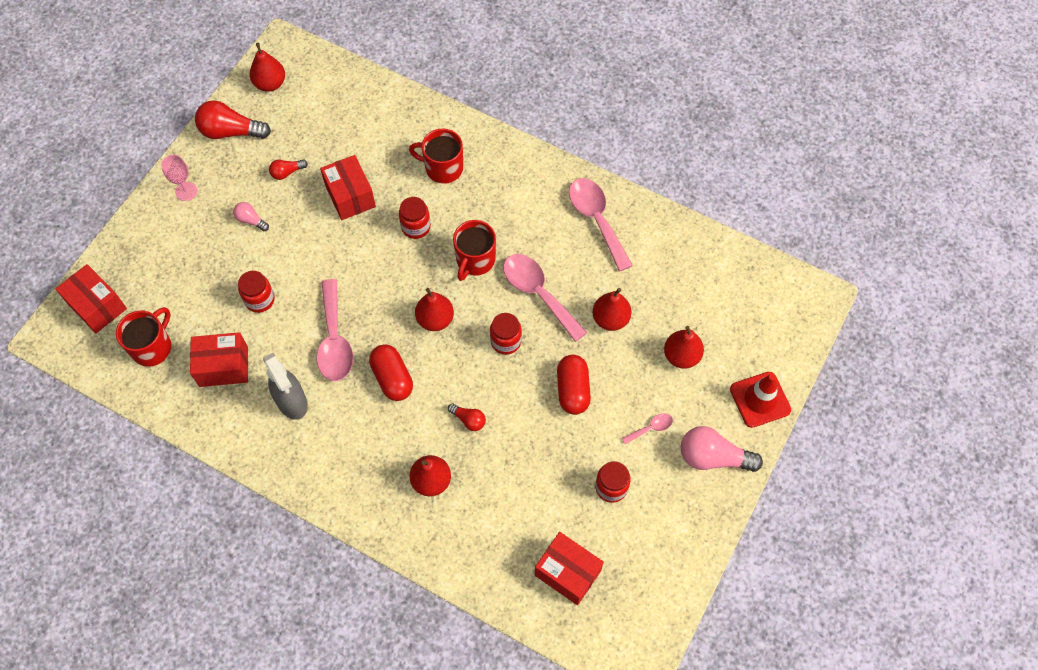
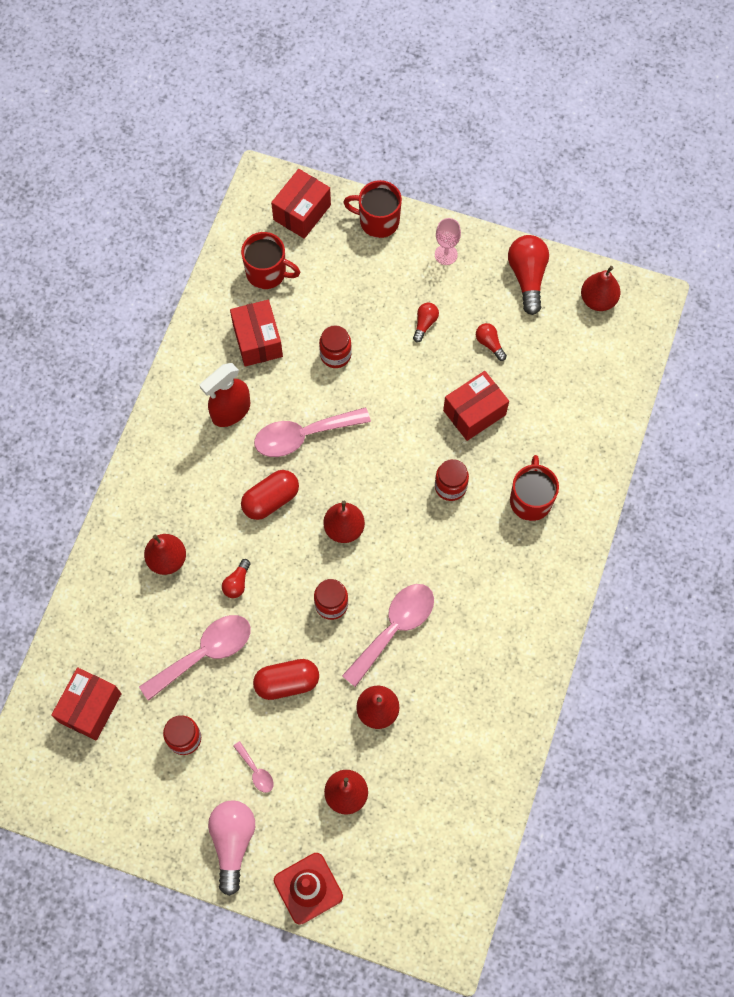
camera: 80 degrees right, 5 degrees up
pink light bulb [233,202,269,231] -> red light bulb [413,303,439,342]
grey spray bottle [263,353,308,420] -> red spray bottle [199,363,250,427]
red mug [453,220,496,281] -> red mug moved to [343,180,402,238]
pink spoon [569,178,633,272] -> pink spoon moved to [139,615,251,701]

